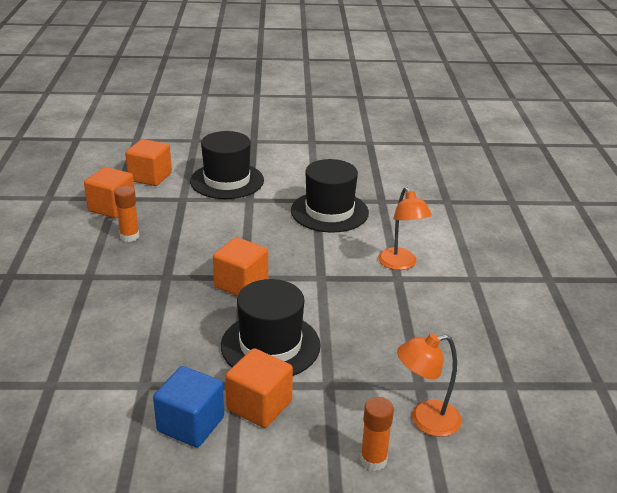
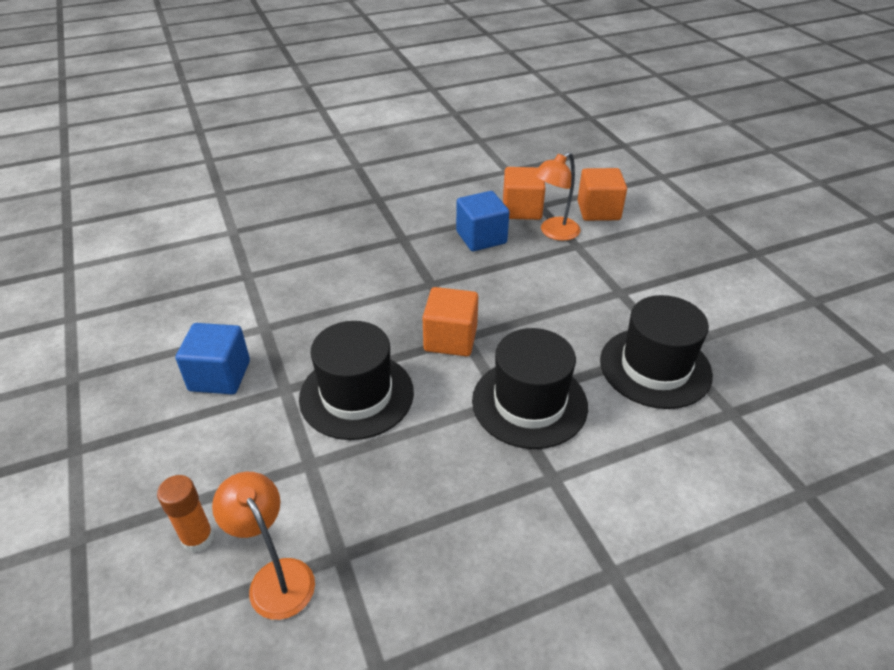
camera: 70 degrees right, 10 degrees up
orange glue stick [114,186,139,242] -> blue cube [456,191,509,251]
black hat [190,131,264,199] -> black hat moved to [472,328,588,449]
orange cube [225,348,293,428] -> none
orange lamp [378,187,432,270] -> orange lamp moved to [533,152,581,241]

